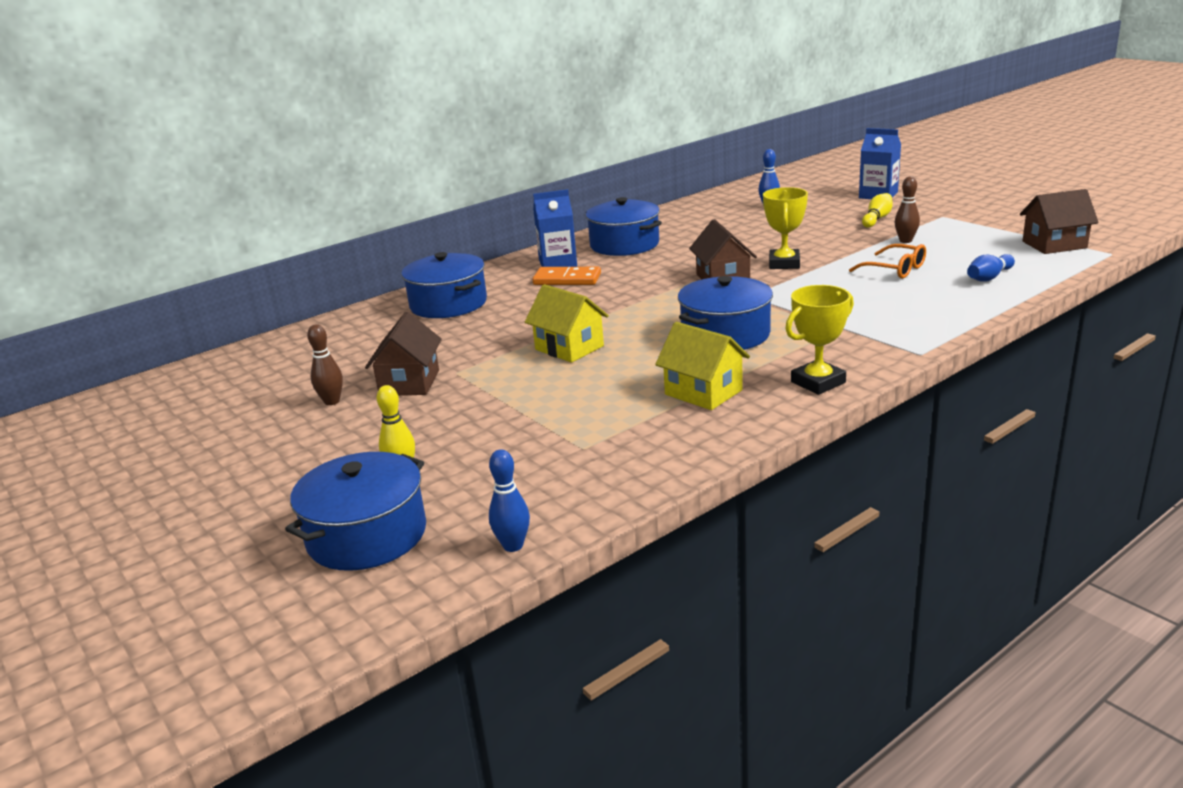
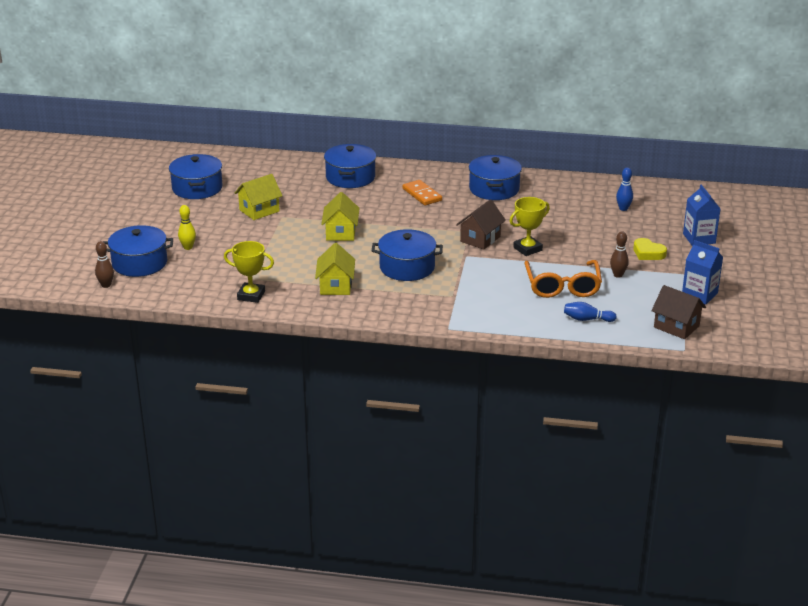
camera: 45 degrees right, 5 degrees up
brown bowling pin [307,324,343,405] -> brown bowling pin moved to [95,241,114,288]
brown house [365,312,442,396] -> yellow house [235,174,282,220]
blue bowling pin [489,449,530,552] -> none
blue carton [533,189,577,267] -> blue carton moved to [682,240,723,305]
yellow trophy [785,285,854,395] -> yellow trophy moved to [224,241,274,303]
orange glasses [849,244,926,279] -> orange glasses [524,260,602,298], size x1.63
yellow bowling pin [862,193,893,228] -> yellow heart [633,238,667,260]
none -> blue pot [169,154,222,199]

